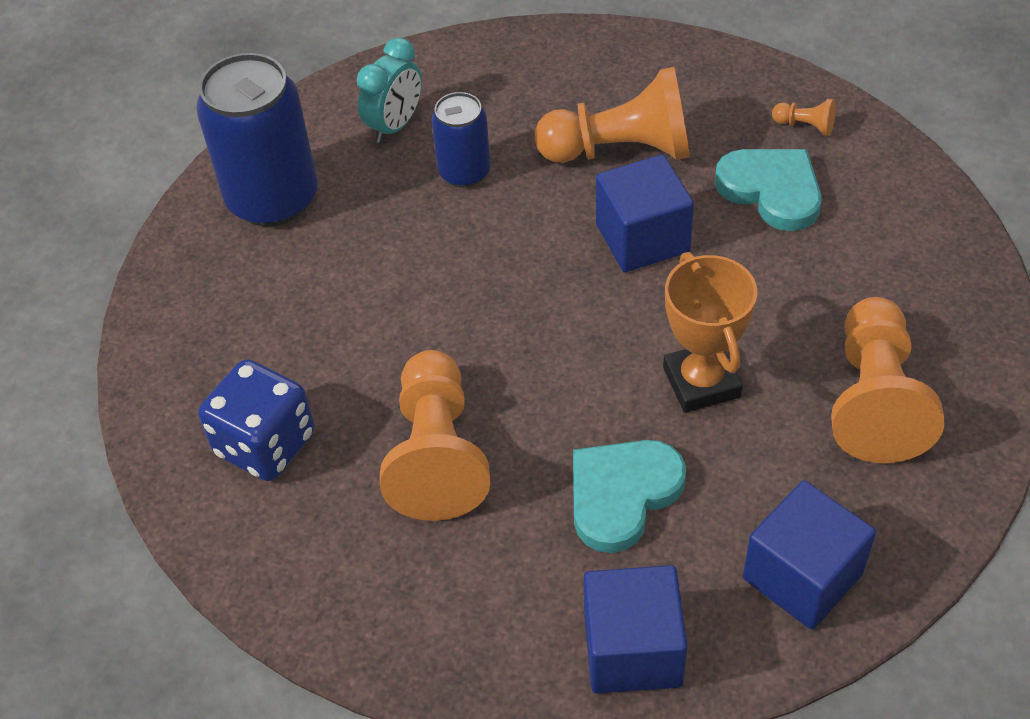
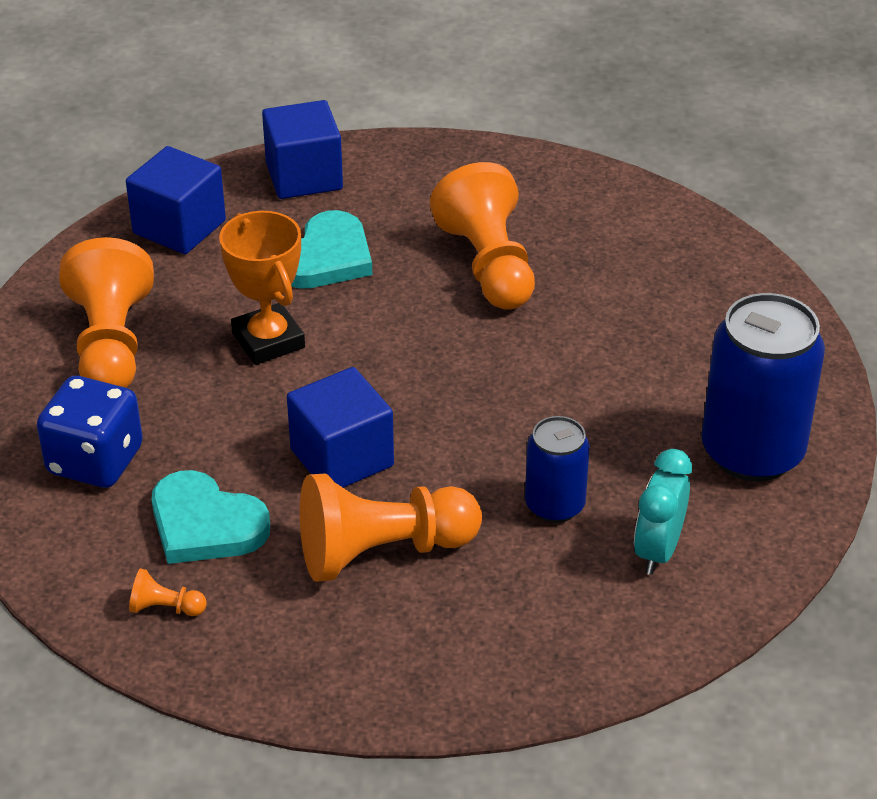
camera: 165 degrees right, 10 degrees down
blue dice [198,359,315,481] -> blue dice moved to [37,376,143,488]

